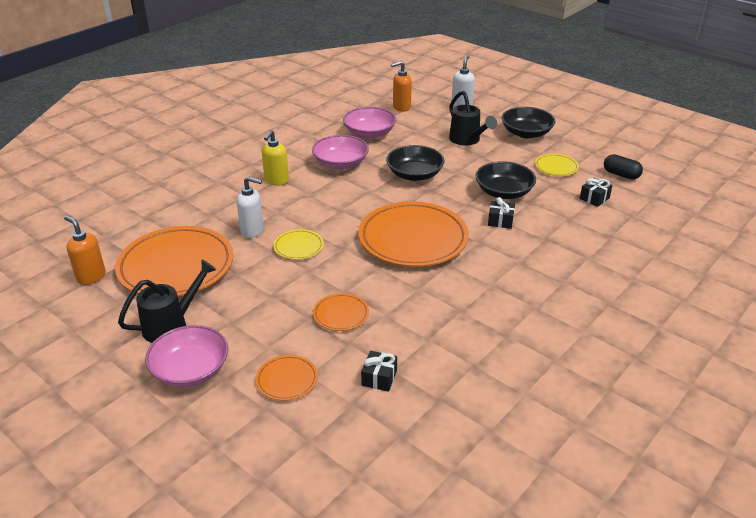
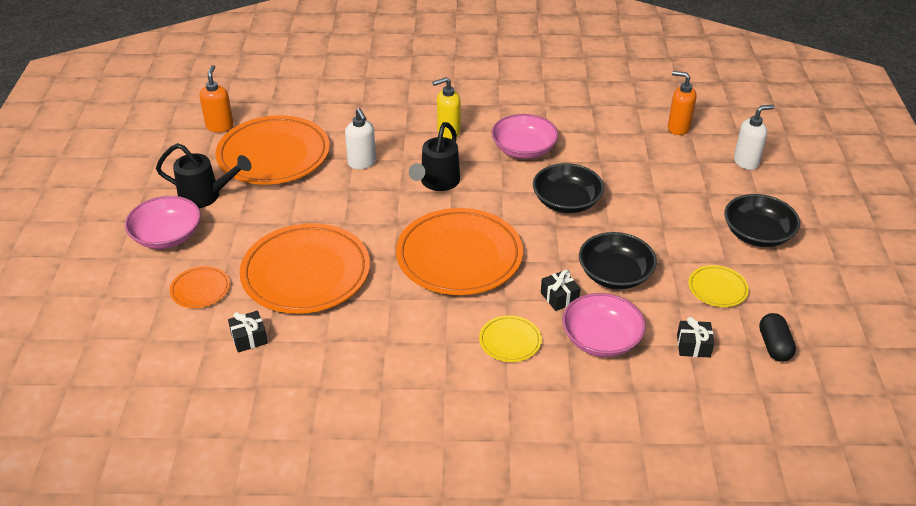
camera: 50 degrees right, 5 degrees up
yellow plate [273,229,324,260] -> yellow plate moved to [479,315,542,362]
orange plate [313,293,369,331] -> orange plate [239,223,370,314], size x2.22
pink bowl [343,107,396,139] -> pink bowl moved to [562,293,646,357]
black watering can [449,91,497,146] -> black watering can moved to [409,122,460,191]

